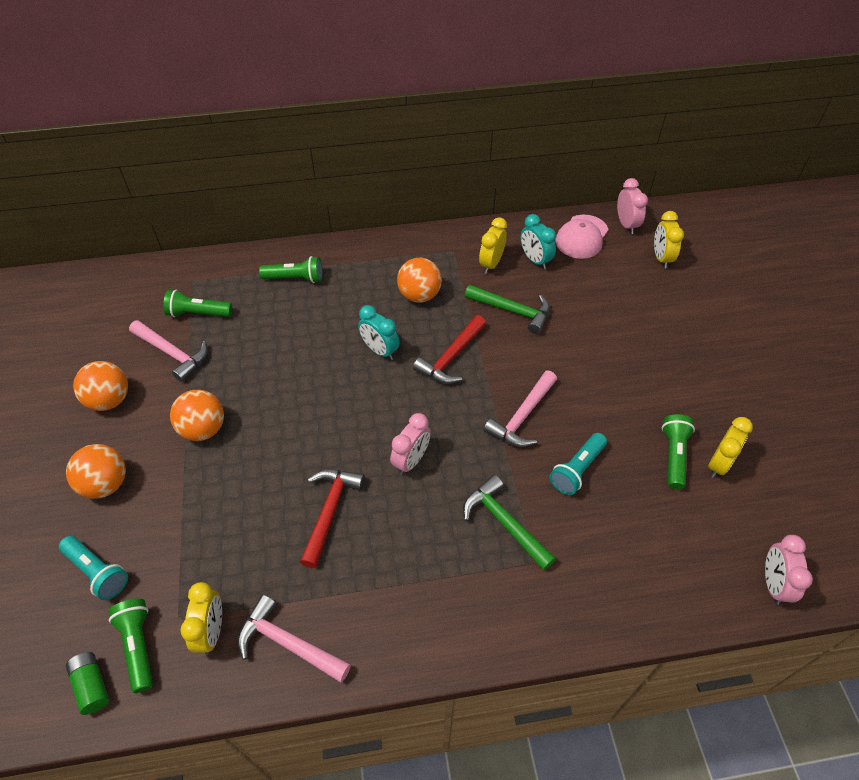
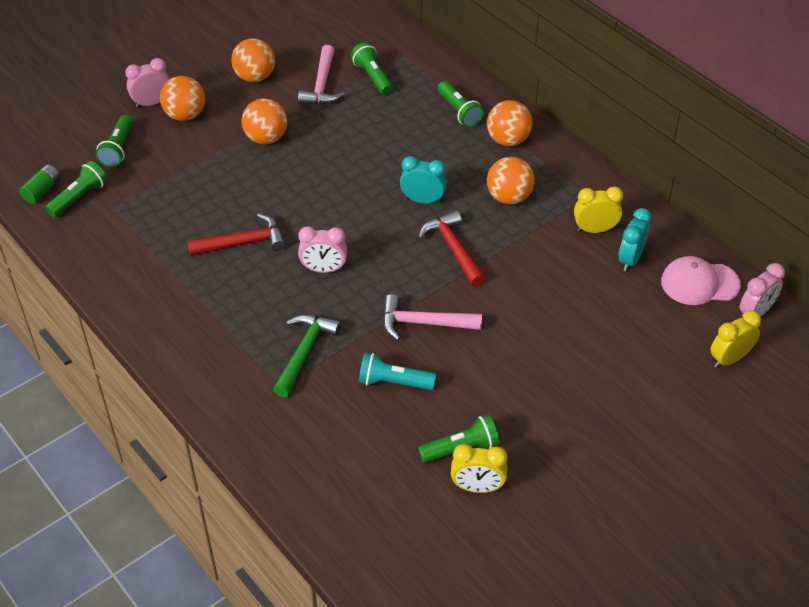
camera: 60 degrees right, 5 degrees down
turquoise flashlight [59,536,128,600] -> green flashlight [95,115,133,167]
yellow clock [180,582,222,654] -> none
pink hammer [238,594,351,682] -> none
turquoise clock [358,305,400,360] -> turquoise clock turned 90 degrees clockwise [400,156,447,204]
red hammer [413,315,486,384] -> red hammer turned 60 degrees clockwise [418,210,486,287]
green hammer [465,285,550,334] -> none
pink clock [765,535,813,605] -> pink clock moved to [125,58,169,108]
none -> orange ball [487,100,533,146]

